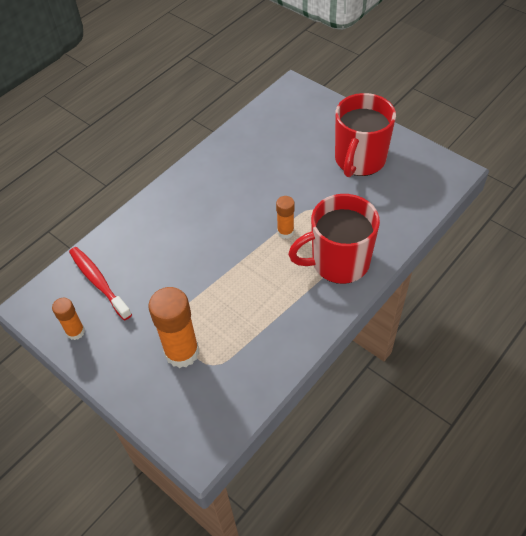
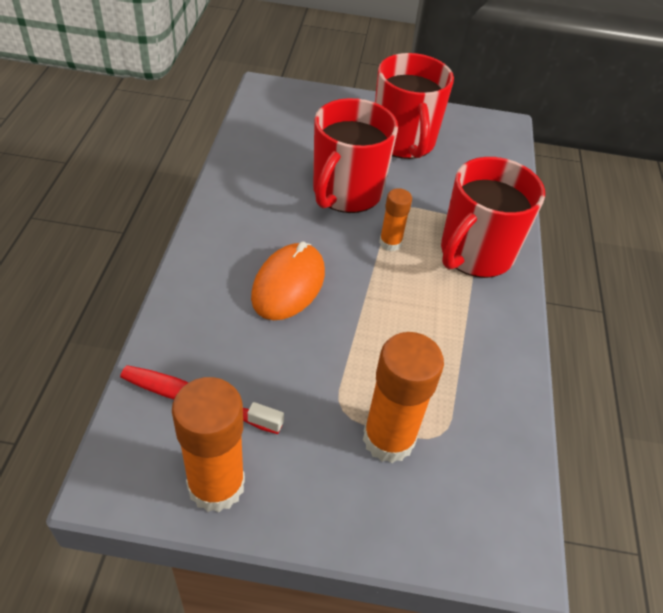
camera: 40 degrees left, 5 degrees down
orange glue stick [52,298,85,340] -> orange glue stick [172,377,245,512], size x1.82
none -> orange mouse [251,241,325,320]
none -> red mug [313,98,398,213]

